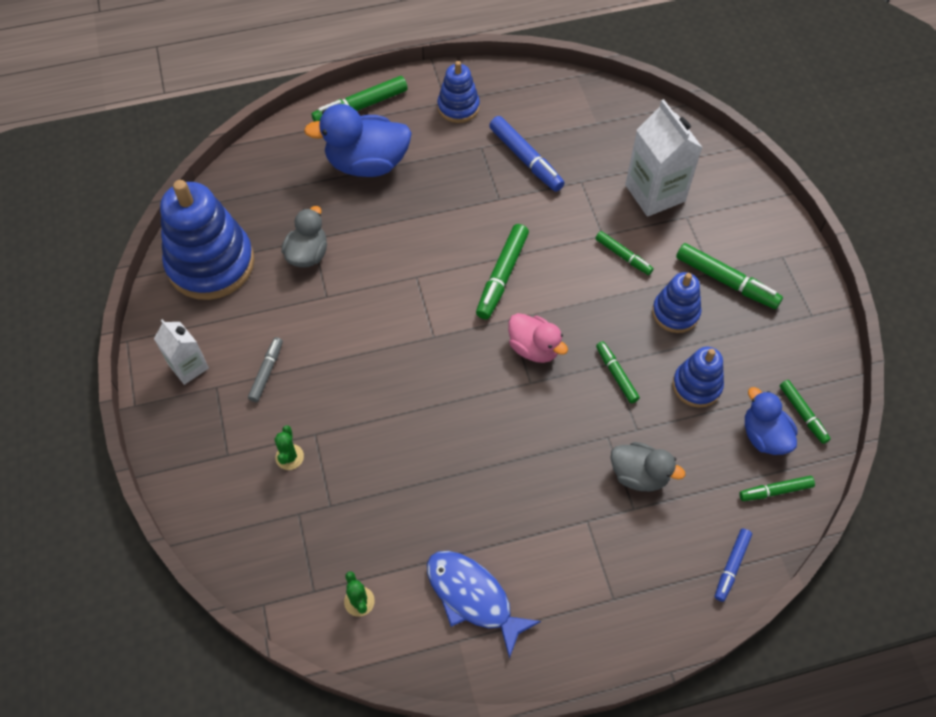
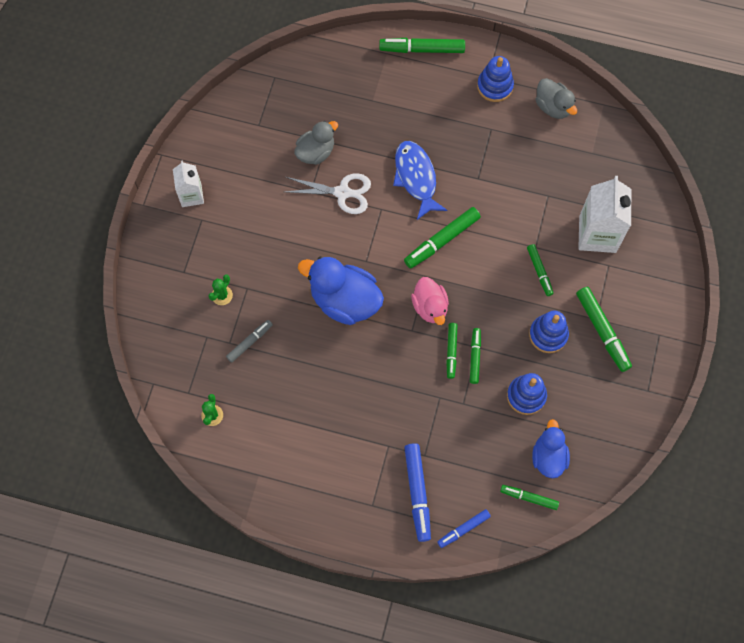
camera: 30 degrees right, 10 degrees up
blue stacking toy [160,180,254,300] -> none
grey marker [248,337,283,402] -> grey marker moved to [226,320,273,363]
blue duck [304,104,412,177] -> blue duck moved to [298,257,384,325]
blue fish [427,551,541,659] -> blue fish moved to [393,141,448,220]
blue marker [489,116,565,192] -> blue marker moved to [404,443,431,542]
grey duck [611,442,685,492] -> grey duck moved to [536,78,577,119]
green marker [780,380,831,444] -> green marker moved to [446,323,458,379]
none -> white scissors [285,173,371,214]

